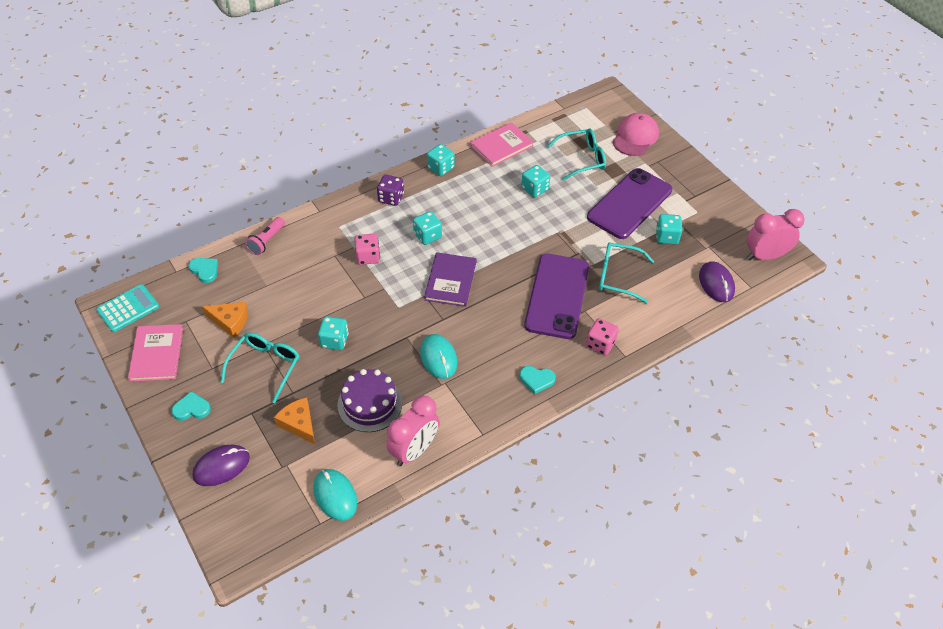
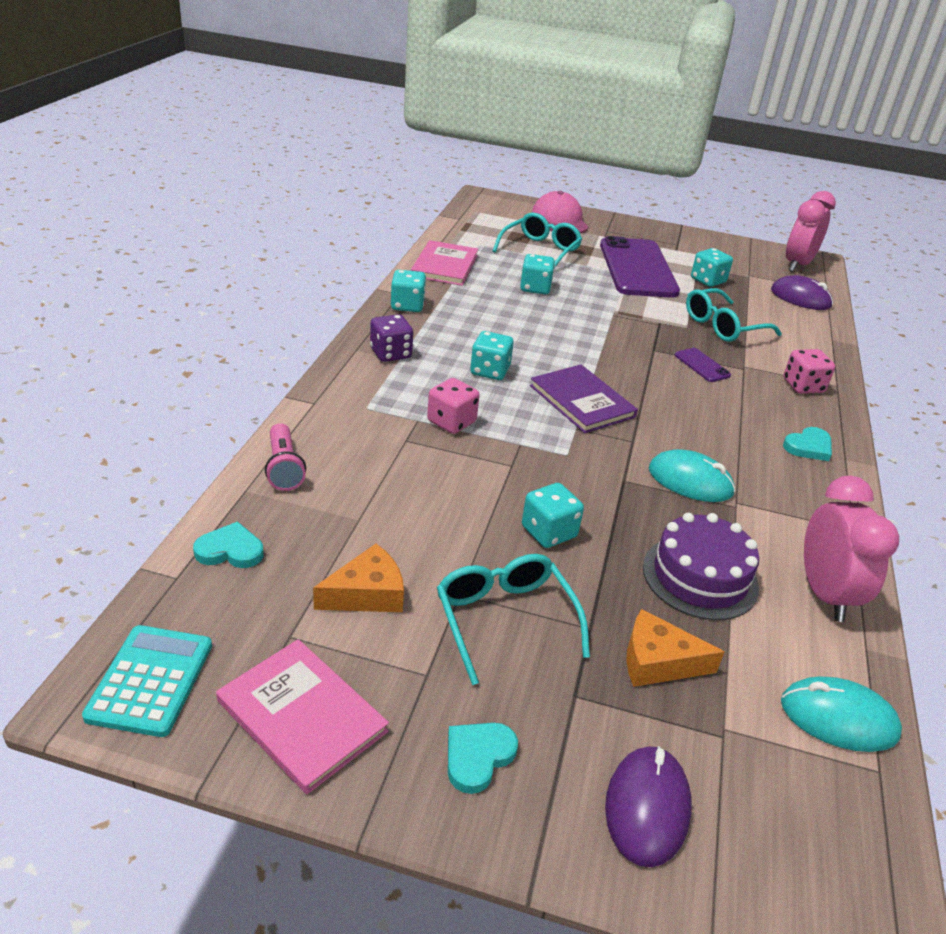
camera: 45 degrees left, 15 degrees down
purple phone [524,254,589,339] -> purple phone [675,348,731,382], size x0.40

